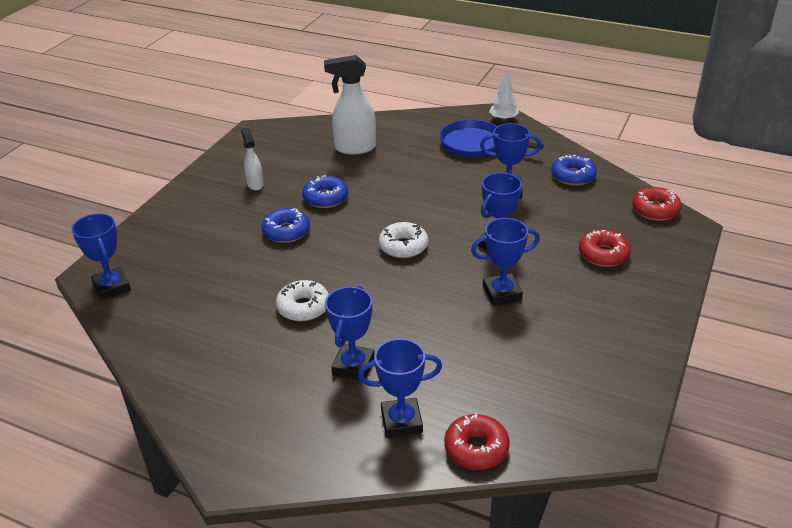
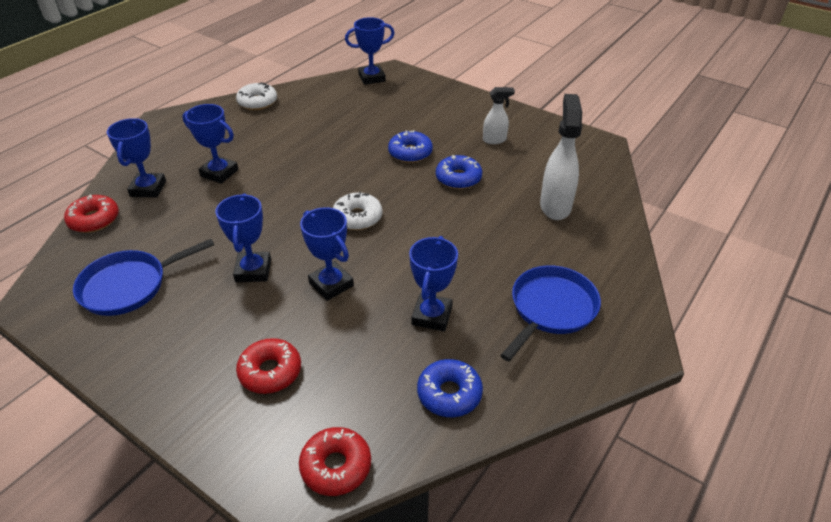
camera: 100 degrees right, 5 degrees up
white donut [276,280,329,322] -> white donut moved to [236,82,277,110]
white tree [489,71,519,122] -> none
none -> blue pan [73,239,214,316]

